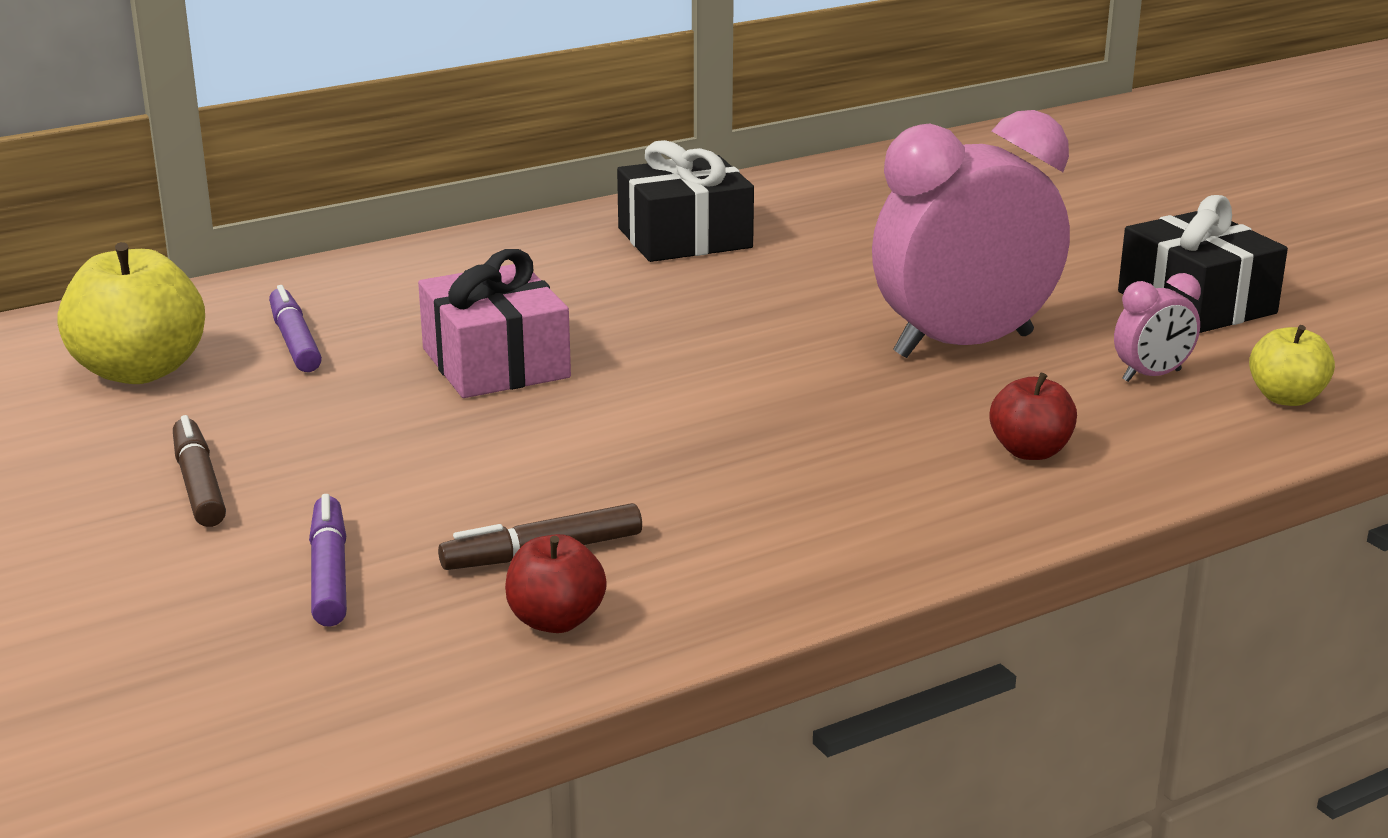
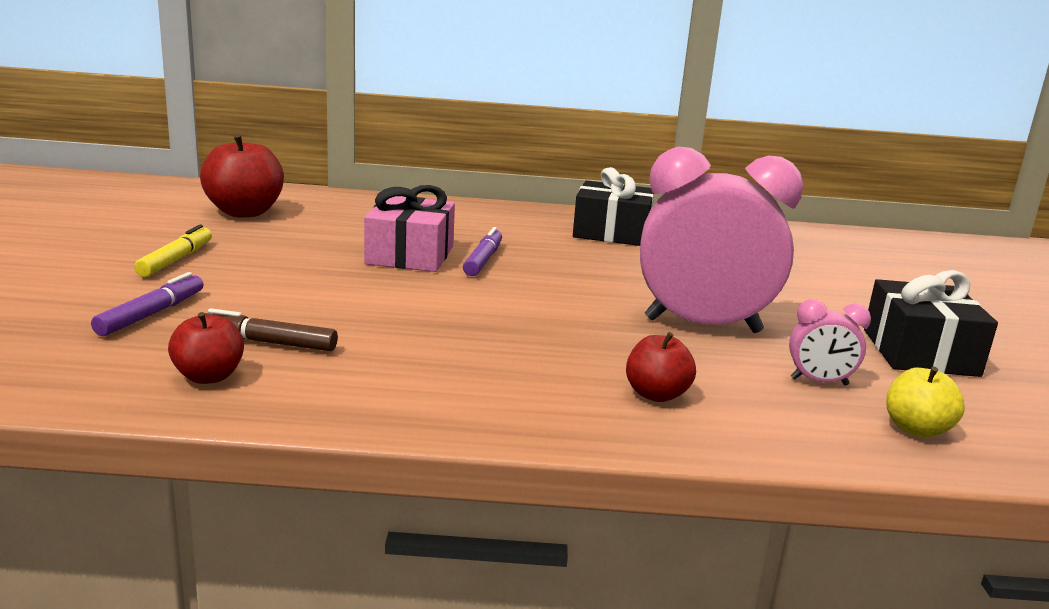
camera: 30 degrees right, 5 degrees down
yellow apple [57,242,205,384] -> red apple [200,134,284,217]
brown marker [173,415,226,527] -> yellow marker [134,224,212,277]
purple marker [269,285,322,372] -> purple marker moved to [463,227,502,276]

